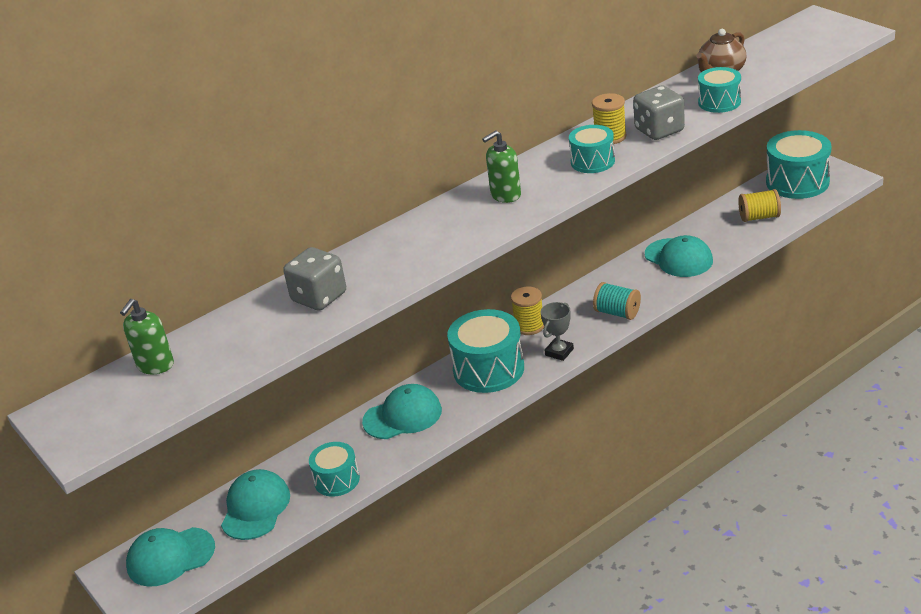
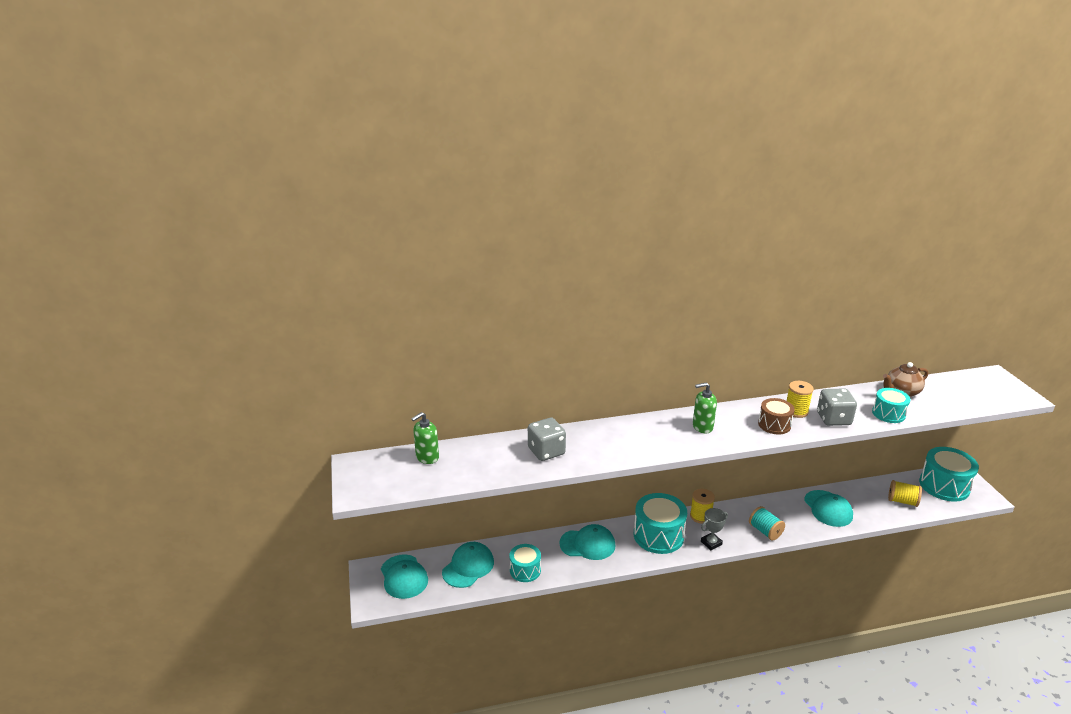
camera: 20 degrees right, 5 degrees down
turquoise cap [126,527,215,587] -> turquoise cap turned 120 degrees counterclockwise [381,555,428,599]
turquoise drum [569,125,615,173] -> brown drum [758,398,795,434]

